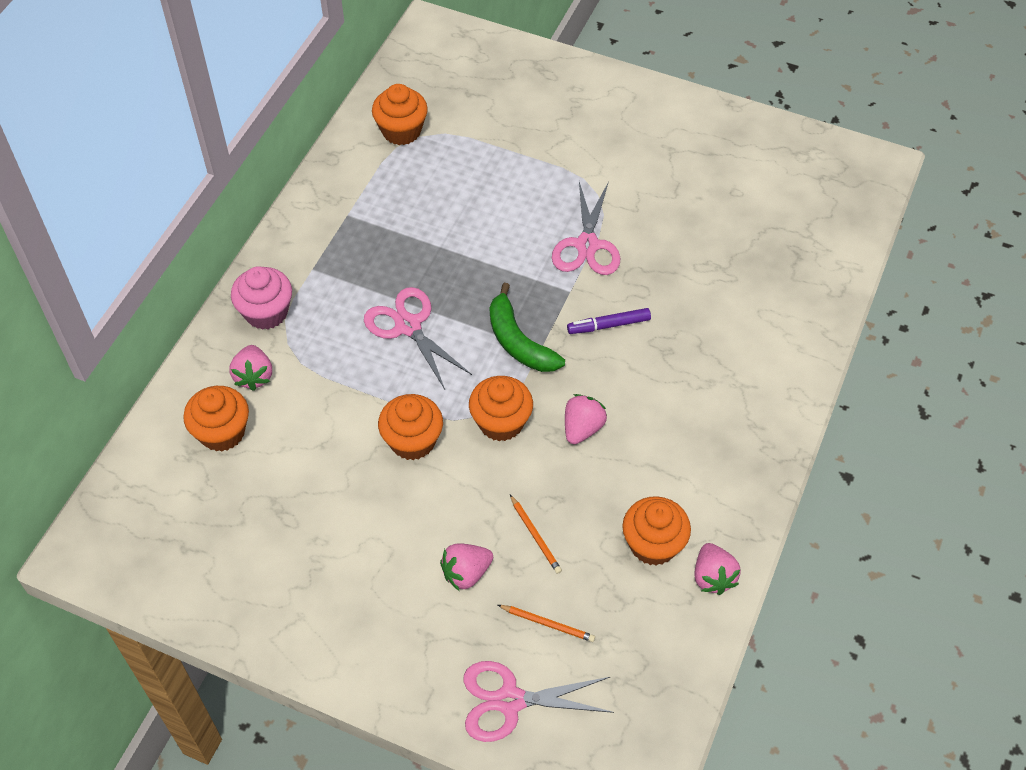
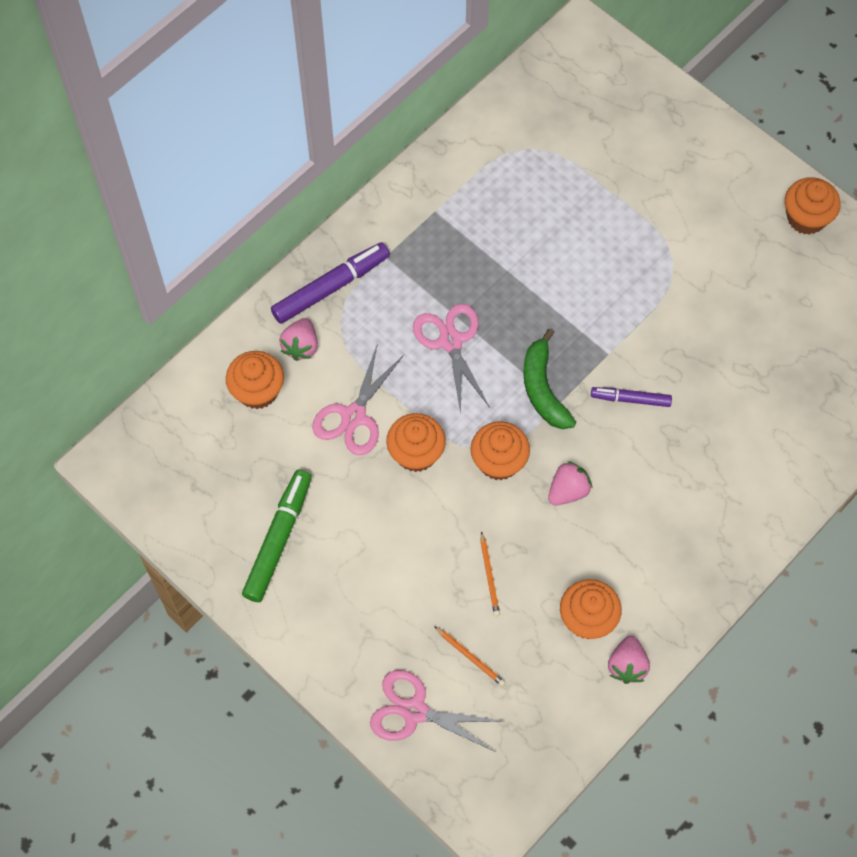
camera: 20 degrees right, 10 degrees up
pink cupcake [231,266,292,330] -> purple marker [271,242,390,324]
orange cupcake [372,84,428,145] -> orange cupcake moved to [785,177,841,235]
pink strawberry [440,543,493,591] -> none
pink scissors [552,182,621,275] -> pink scissors moved to [312,343,404,455]
none -> green marker [242,470,312,602]

